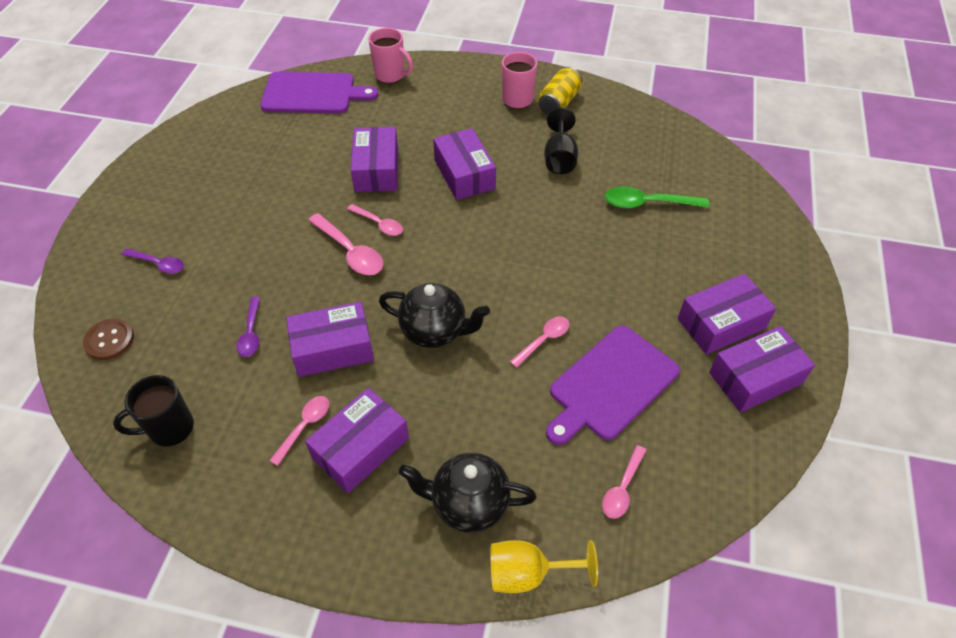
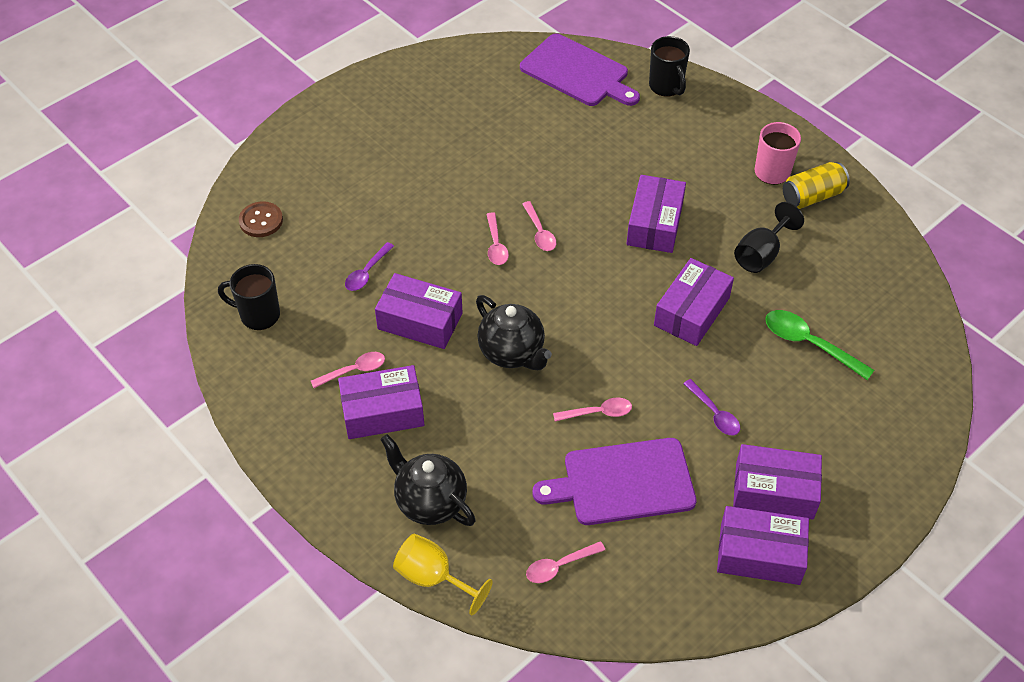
camera: 35 degrees right, 0 degrees up
purple spoon [122,248,184,274] -> purple spoon moved to [683,379,740,435]
pink spoon [308,213,383,275] -> pink spoon [486,212,509,265], size x0.64
purple box [351,127,398,192] -> purple box moved to [654,258,734,346]
pink mug [368,28,413,83] -> black mug [649,36,690,97]

